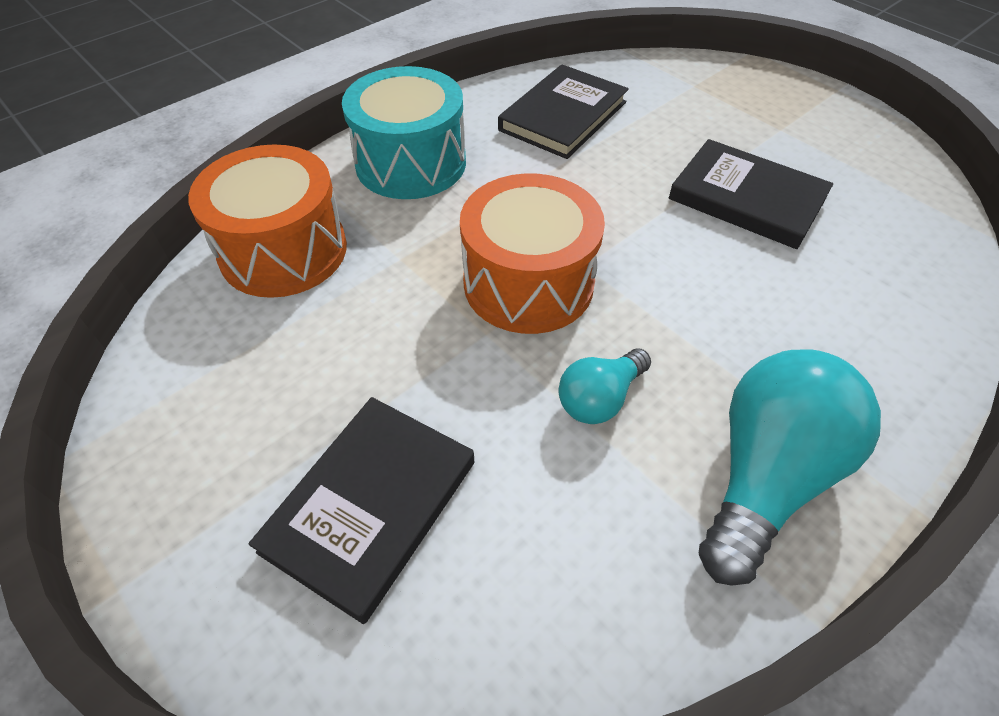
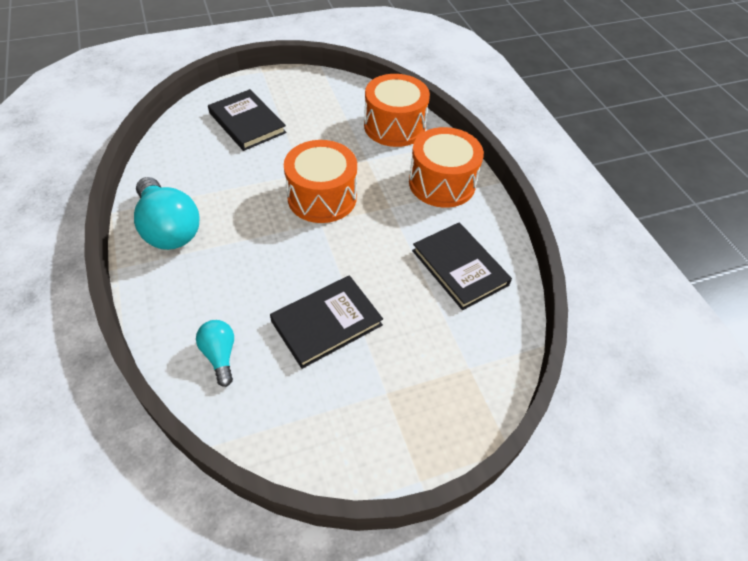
camera: 110 degrees right, 0 degrees up
turquoise drum [342,66,466,199] -> orange drum [409,127,484,208]
turquoise light bulb [559,348,651,424] -> turquoise light bulb moved to [196,320,234,387]

